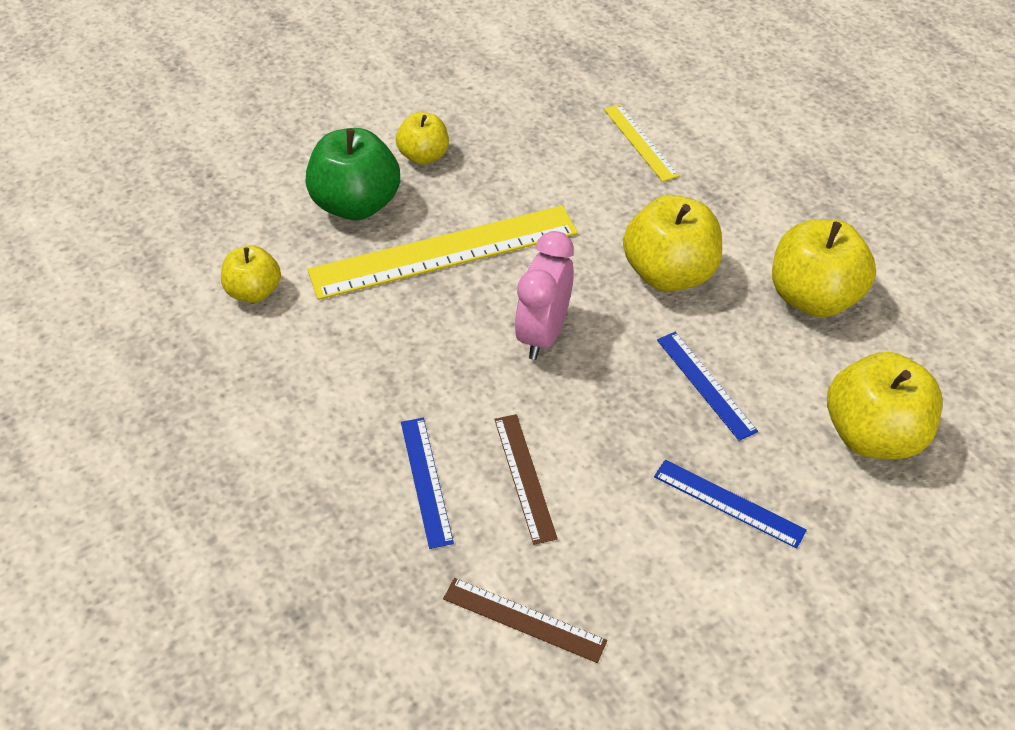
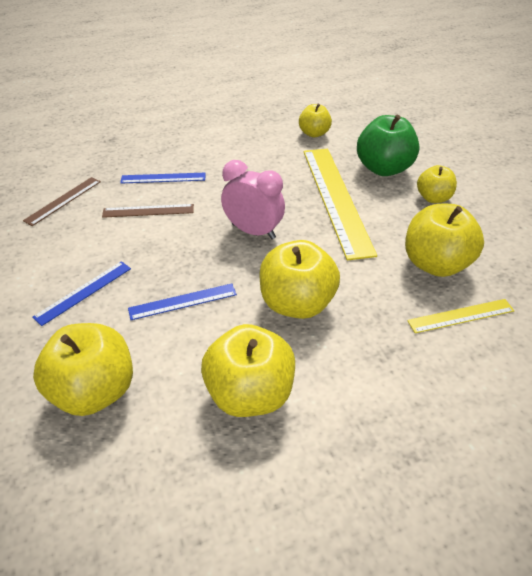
camera: 100 degrees right, 5 degrees down
none -> yellow apple [405,204,484,277]

